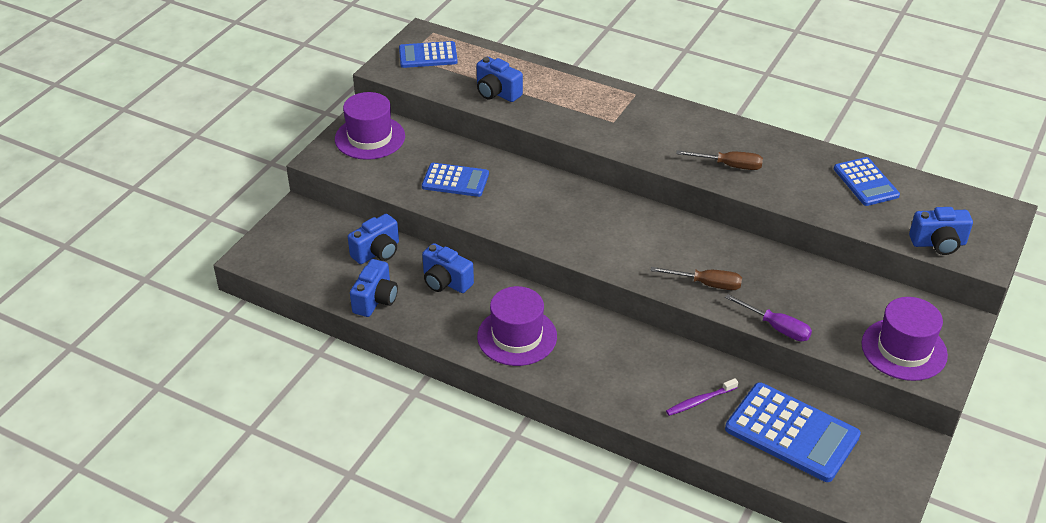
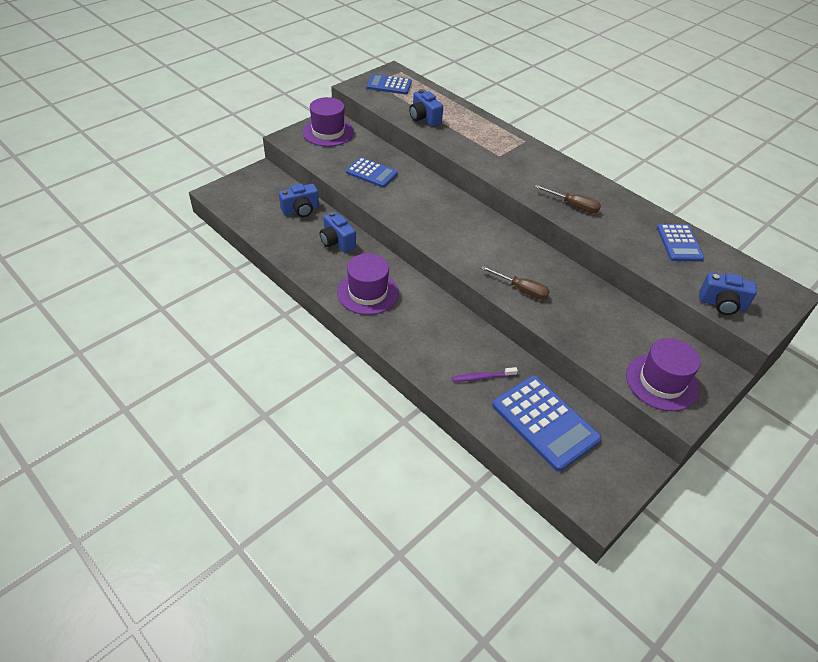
camera: 15 degrees right, 5 degrees up
blue camera [350,259,398,317] -> none
purple screwdriver [725,294,812,341] -> none

